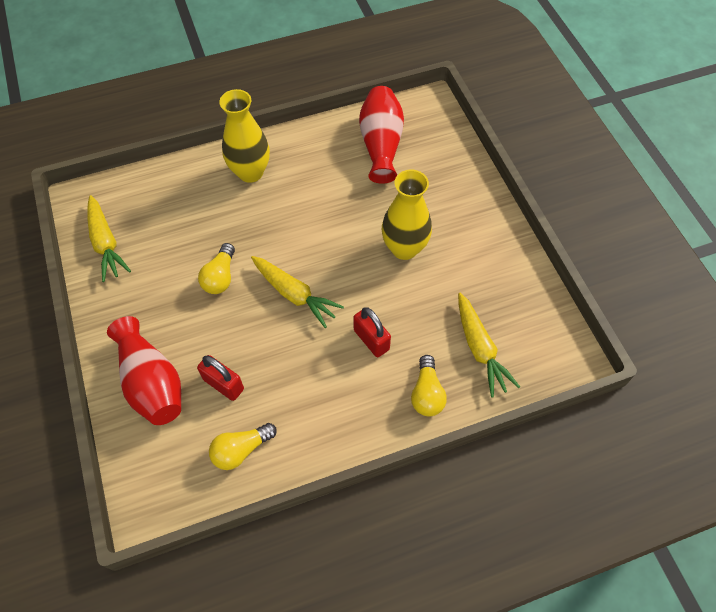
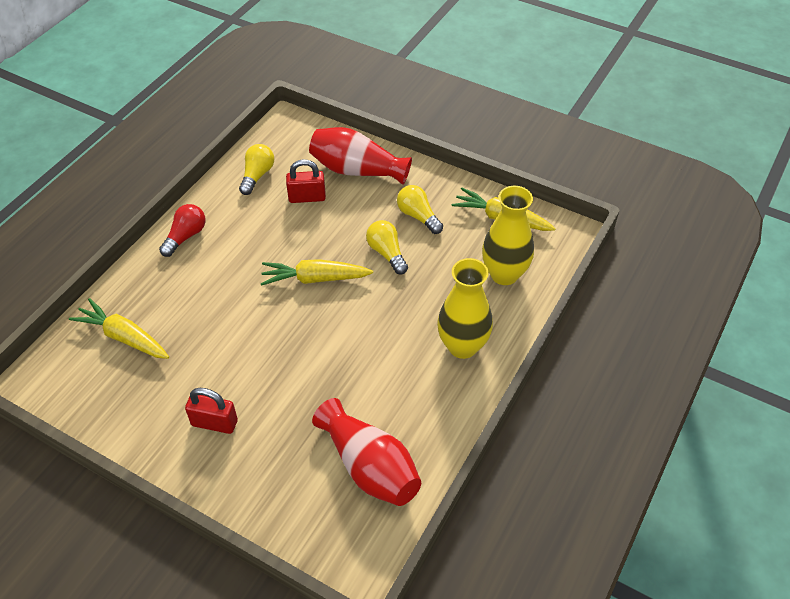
camera: 140 degrees right, 10 degrees down
red padlock [353,307,391,357] -> red padlock moved to [185,388,238,434]
yellow vase [382,170,432,260] -> yellow vase moved to [482,186,534,285]
yellow light bulb [411,355,447,416] -> yellow light bulb moved to [397,185,443,234]
none -> red light bulb [159,204,205,257]

